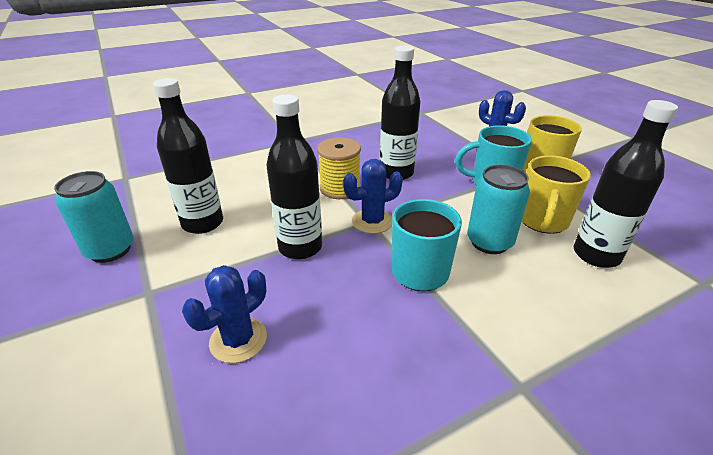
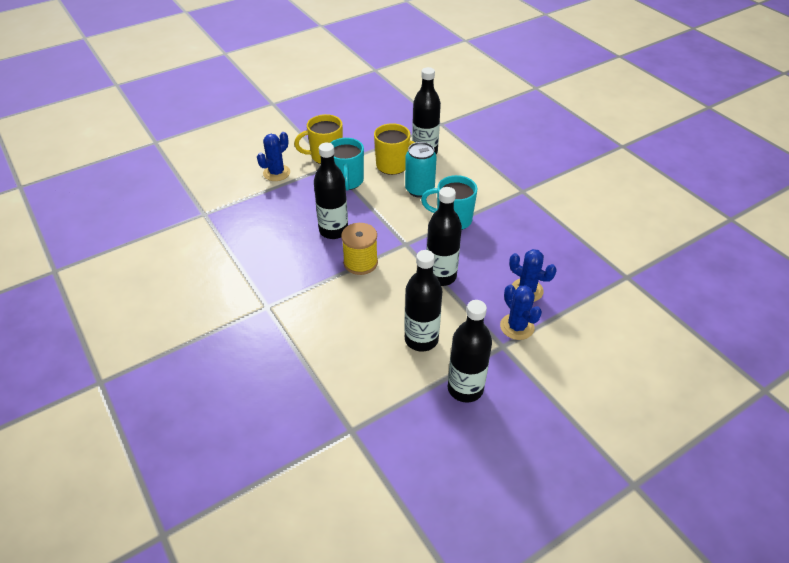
camera: 95 degrees left, 10 degrees up
turquoise can [54,171,134,263] -> black bottle [448,300,492,403]
blue cactus [343,159,403,234] -> blue cactus moved to [500,285,542,340]

